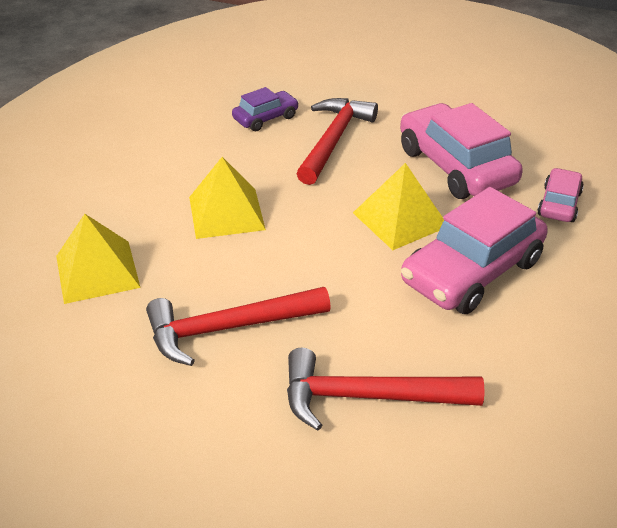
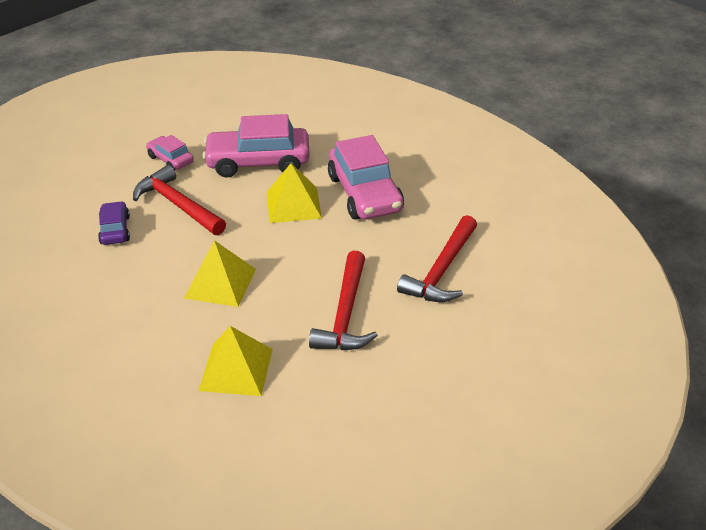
camera: 65 degrees left, 0 degrees up
pink car [537,168,584,222] -> pink car moved to [146,135,194,171]

